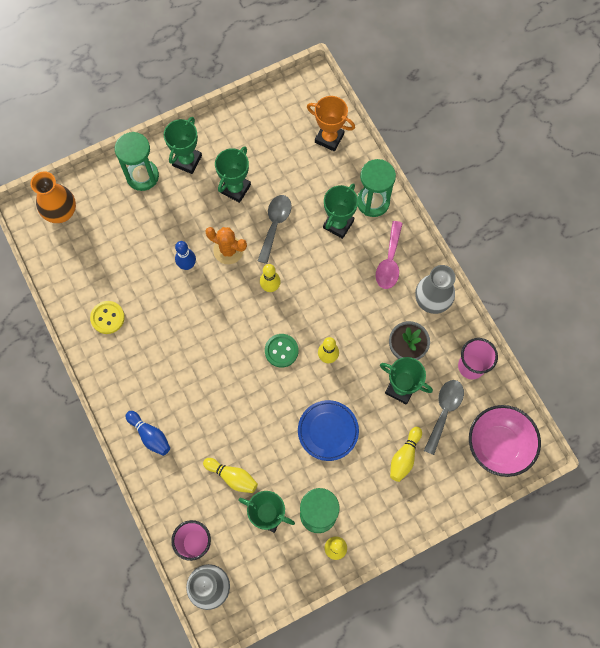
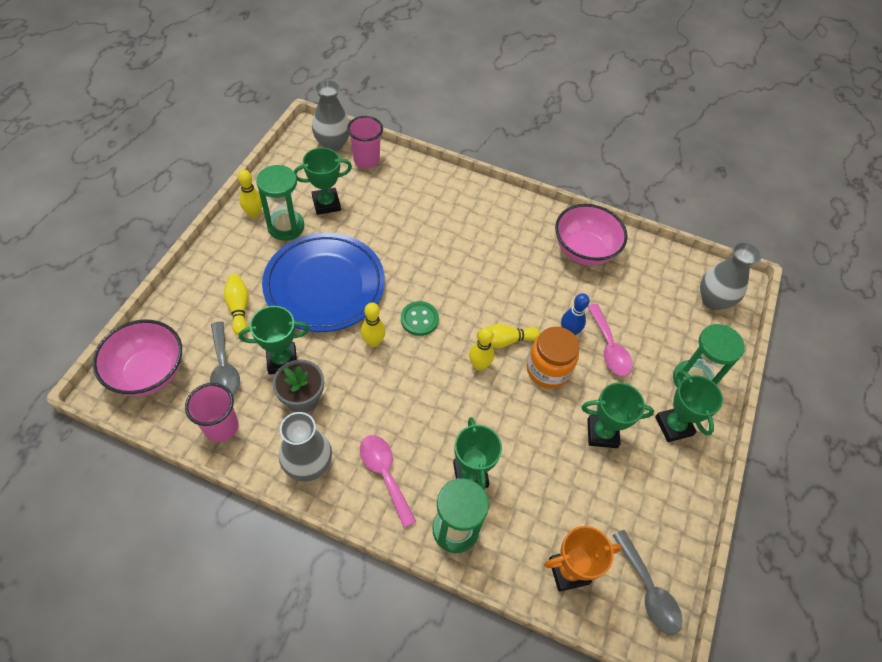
camera: 135 degrees right, 15 degrees down
orange vase [31,171,76,223] -> grey vase [700,242,762,310]
yellow button [90,301,125,334] -> pink bowl [555,204,628,265]
blue bowling pin [125,411,170,456] -> none
yellow bowling pin [203,458,258,493] -> yellow bowling pin moved to [477,324,540,348]
orange cactus [206,227,247,264] -> orange jar [527,327,579,389]
green trophy [215,147,251,203] -> green trophy turned 75 degrees counterclockwise [581,383,654,448]
grey spoon [258,195,292,264] -> grey spoon moved to [613,530,682,635]
blue plate [298,400,359,461] -> blue plate [262,233,385,332], size x1.84
none -> pink spoon [588,304,633,376]

